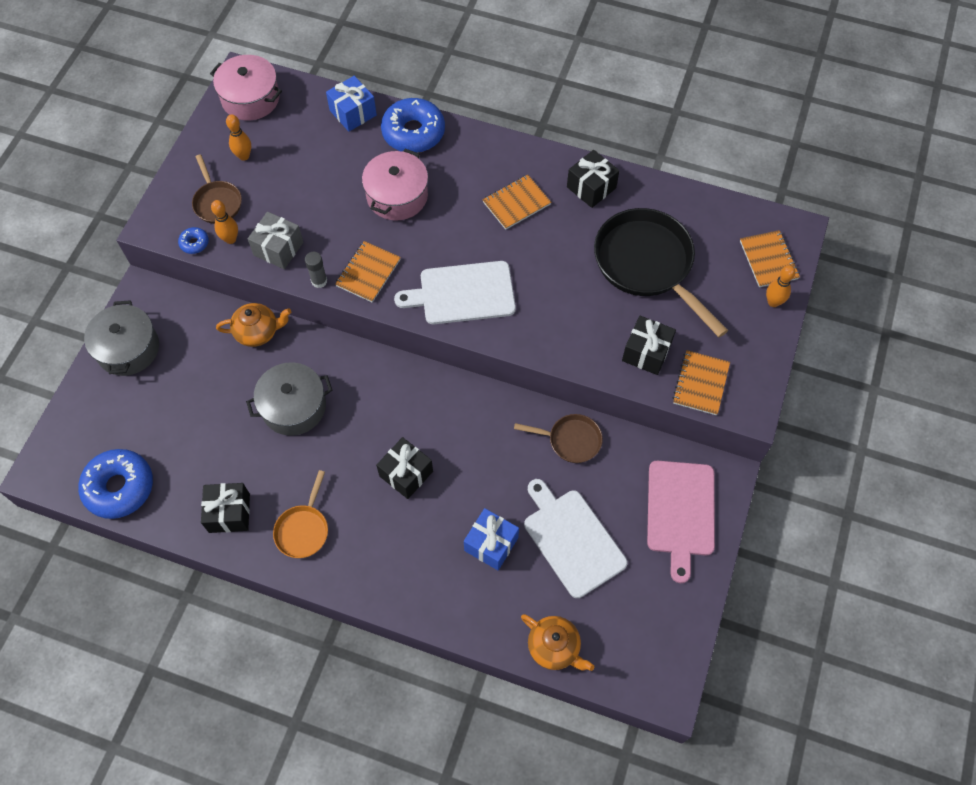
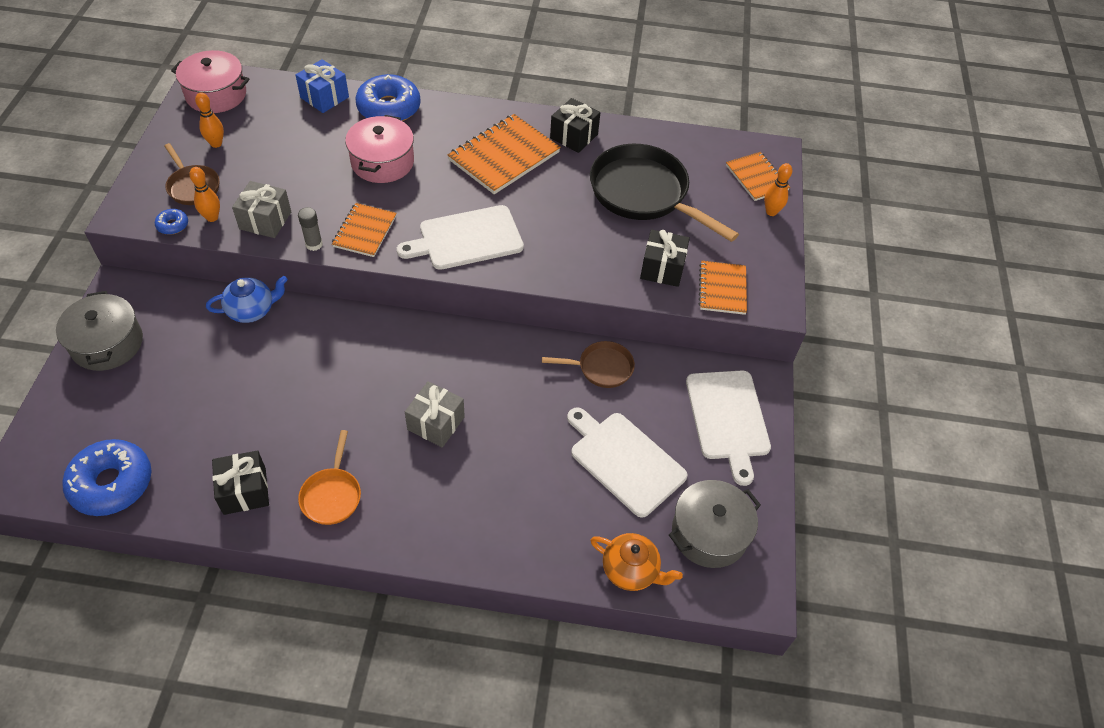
camera: 15 degrees left, 10 degrees down
orange teapot [216,303,291,347] -> blue teapot [206,276,288,323]
grey pot [246,362,332,436] -> grey pot moved to [669,480,761,568]
black gift [376,437,433,499] -> grey gift [405,381,465,448]
blue gift [464,508,519,570] -> none
orange notebook [483,175,551,230] -> orange notebook [448,114,561,194], size x1.64
pink cutting board [647,461,715,583] -> white cutting board [686,370,771,486]

